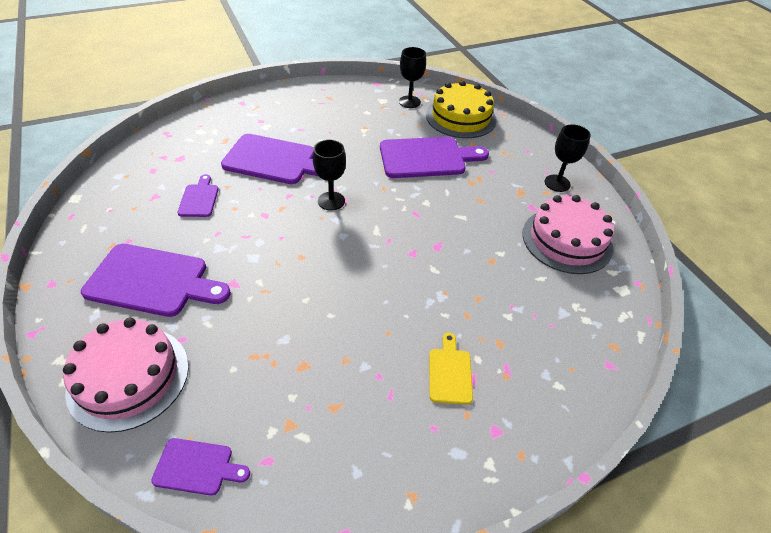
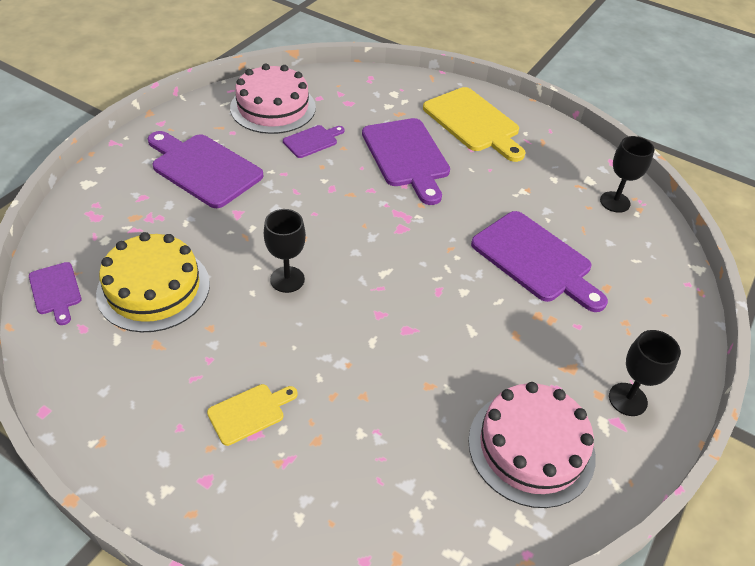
camera: 55 degrees right, 0 degrees up
pink cake [63,317,189,433] -> pink cake moved to [230,64,316,134]
purple cutting board [81,244,231,317] -> purple cutting board turned 150 degrees clockwise [148,131,263,208]
black goblet [313,140,346,211] -> black goblet moved to [264,209,306,293]
yellow cake [426,81,497,138] -> yellow cake moved to [96,232,210,332]
none -> yellow cutting board [423,87,525,162]

